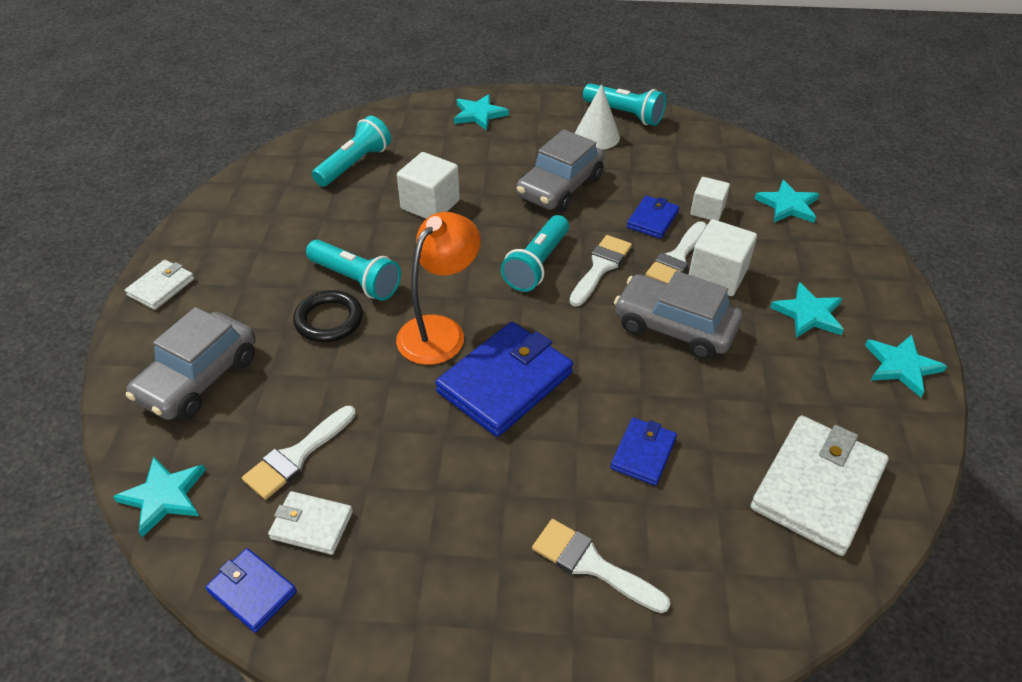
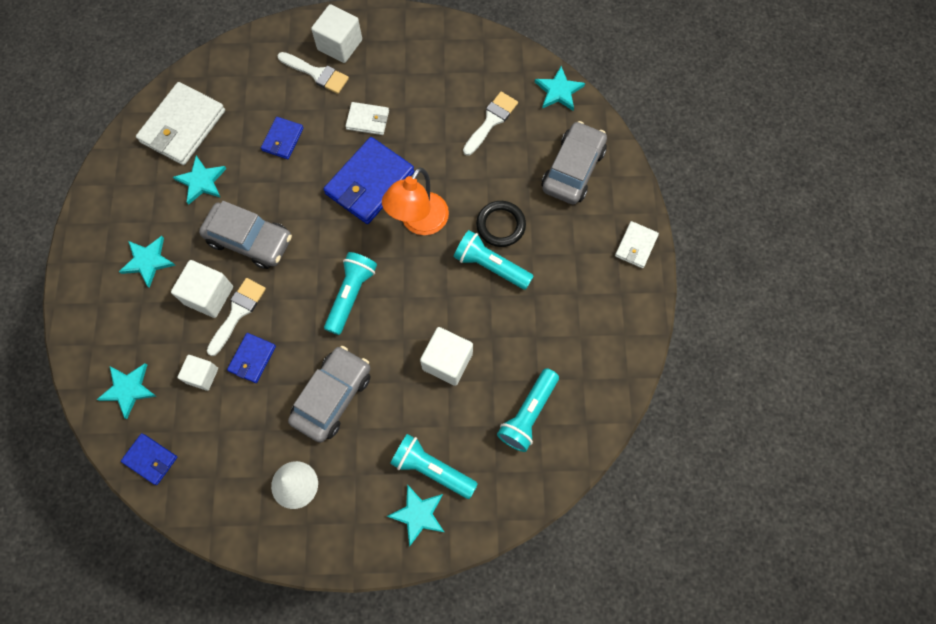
camera: 175 degrees right, 25 degrees up
blue wallet [205,548,297,633] -> blue wallet moved to [121,433,177,485]
white wallet [268,491,353,555] -> white wallet moved to [345,102,389,135]
white brush [569,235,632,307] -> none
turquoise flashlight [583,83,666,126] -> turquoise flashlight moved to [390,434,478,499]
turquoise star [865,335,947,397] -> turquoise star moved to [173,156,226,205]
none -> white cube [311,4,362,63]

